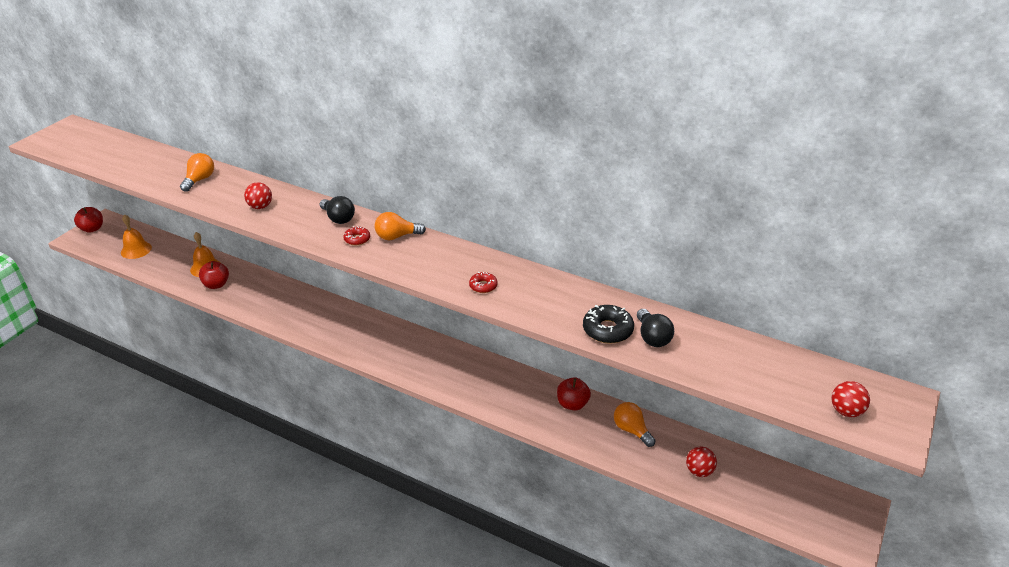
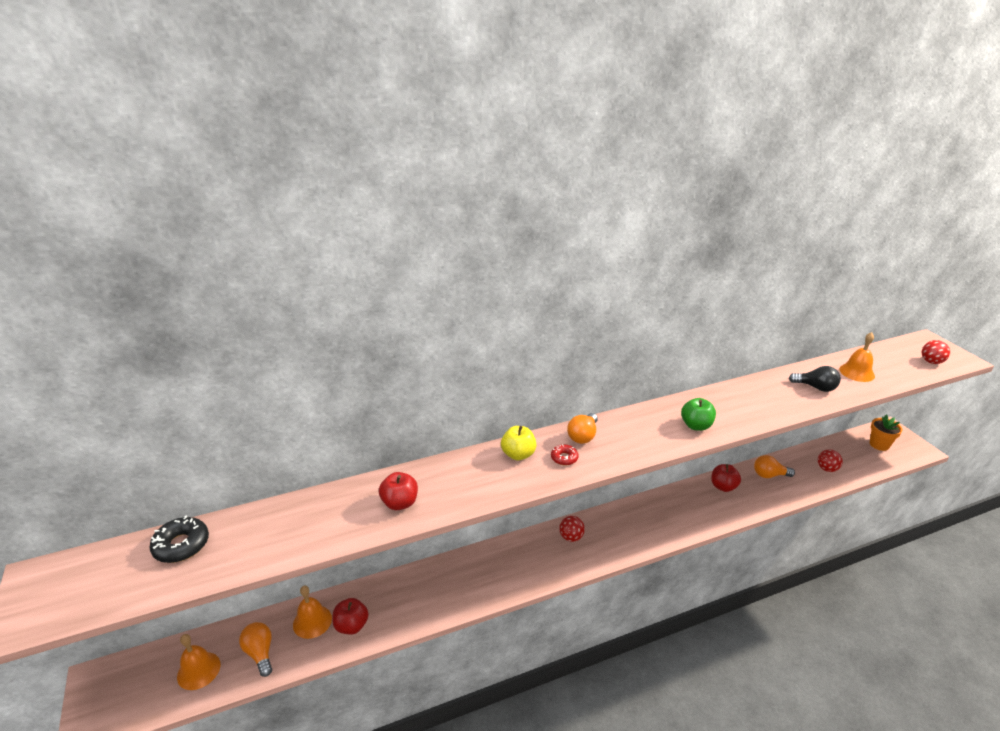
camera: 50 degrees left, 5 degrees down
red apple [74,207,103,233] -> red apple moved to [379,472,418,510]
orange light bulb [180,153,214,192] -> orange light bulb moved to [239,622,272,677]
red ball [244,182,272,209] -> red ball moved to [559,516,585,542]
black light bulb [320,196,355,224] -> yellow apple [501,426,536,461]
red donut [469,272,498,293] -> green apple [681,398,716,431]
black donut [583,305,634,344] -> black donut moved to [150,515,209,563]
none -> orange bell [840,332,875,382]
none -> orange flower pot [870,415,902,451]

